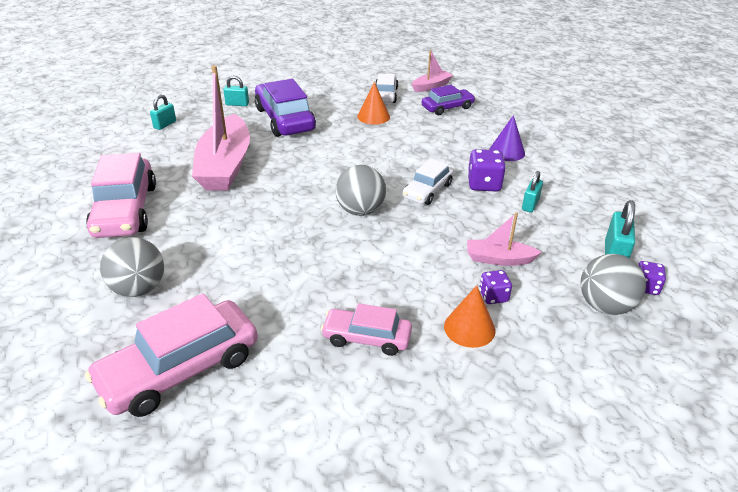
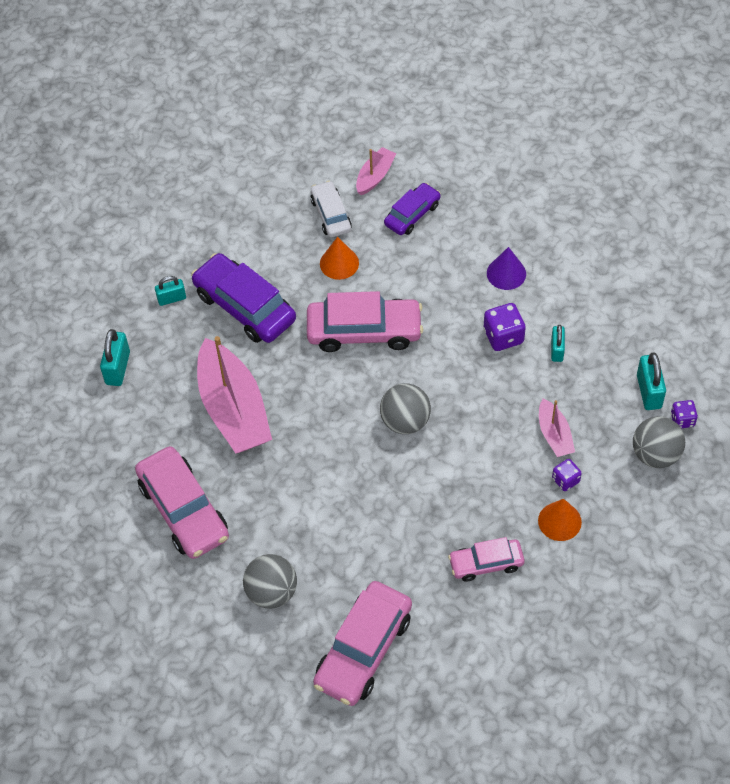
camera: 20 degrees left, 20 degrees up
turquoise padlock [150,94,176,130] -> turquoise padlock [100,329,130,386], size x1.52
white car [403,158,454,205] -> none
pink boat [467,212,542,266] -> pink boat turned 90 degrees counterclockwise [539,398,575,457]
none -> pink car [307,291,423,352]

